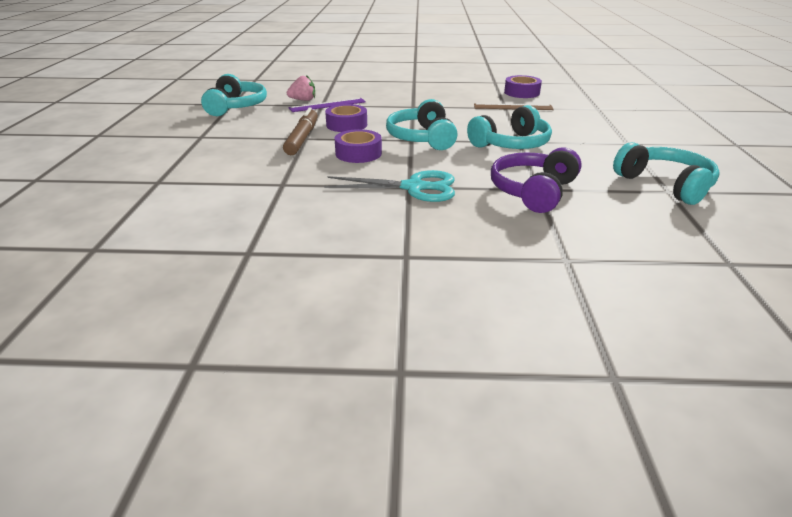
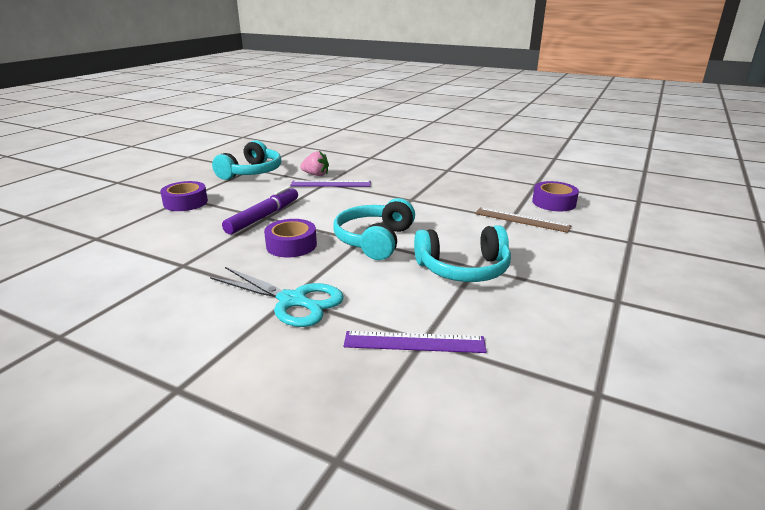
camera: 25 degrees right, 5 degrees down
brown marker [283,107,318,155] -> purple marker [222,186,298,234]
purple tape [325,104,367,132] -> purple tape moved to [160,181,208,211]
purple headphones [491,147,582,213] -> purple ruler [344,331,487,353]
turquoise headphones [613,142,720,205] -> none

